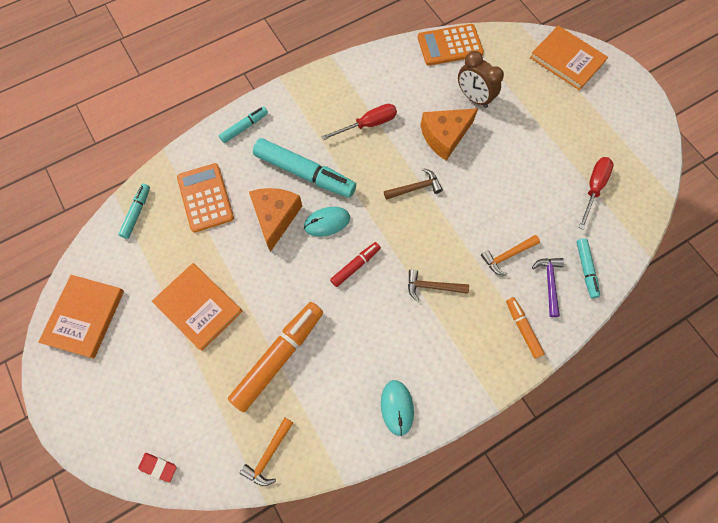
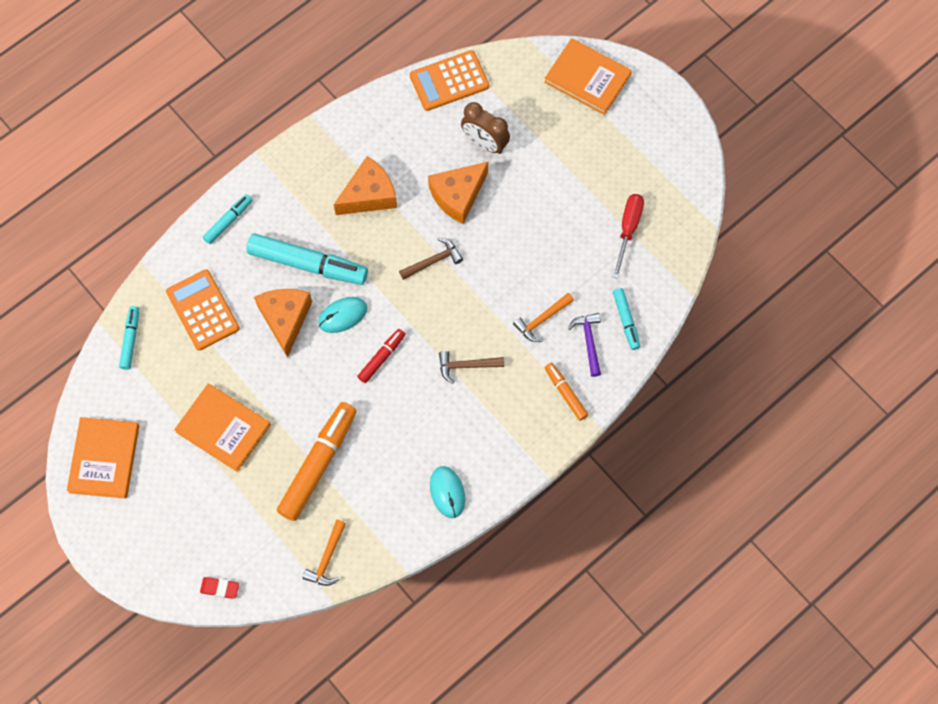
camera: 10 degrees left, 0 degrees up
red screwdriver [321,104,397,140] -> orange cheese [334,156,397,215]

